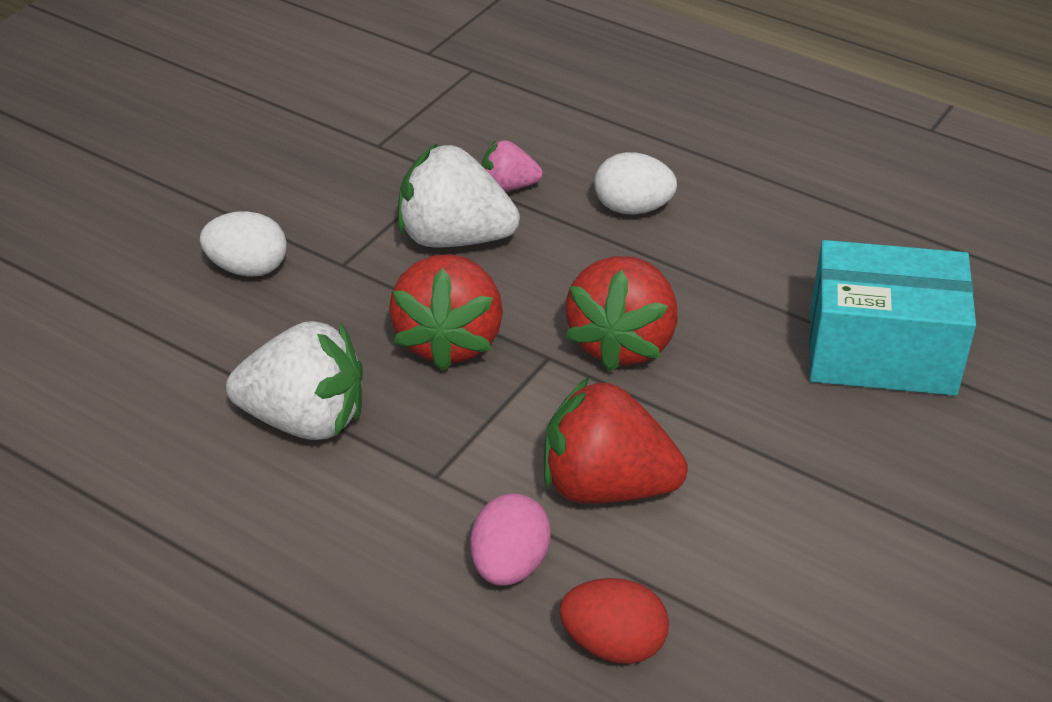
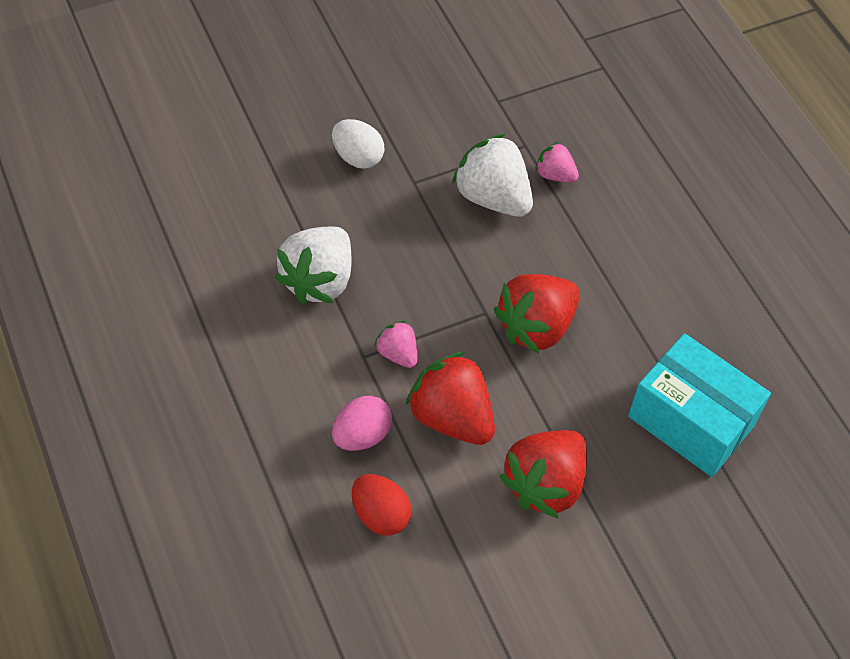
camera: 30 degrees right, 15 degrees up
white strawberry [226,321,363,440] -> white strawberry turned 75 degrees clockwise [275,227,352,304]
red strawberry [389,254,503,371] -> red strawberry moved to [500,430,587,518]
white egg [594,152,677,215] -> none
none -> pink strawberry [374,321,417,368]

